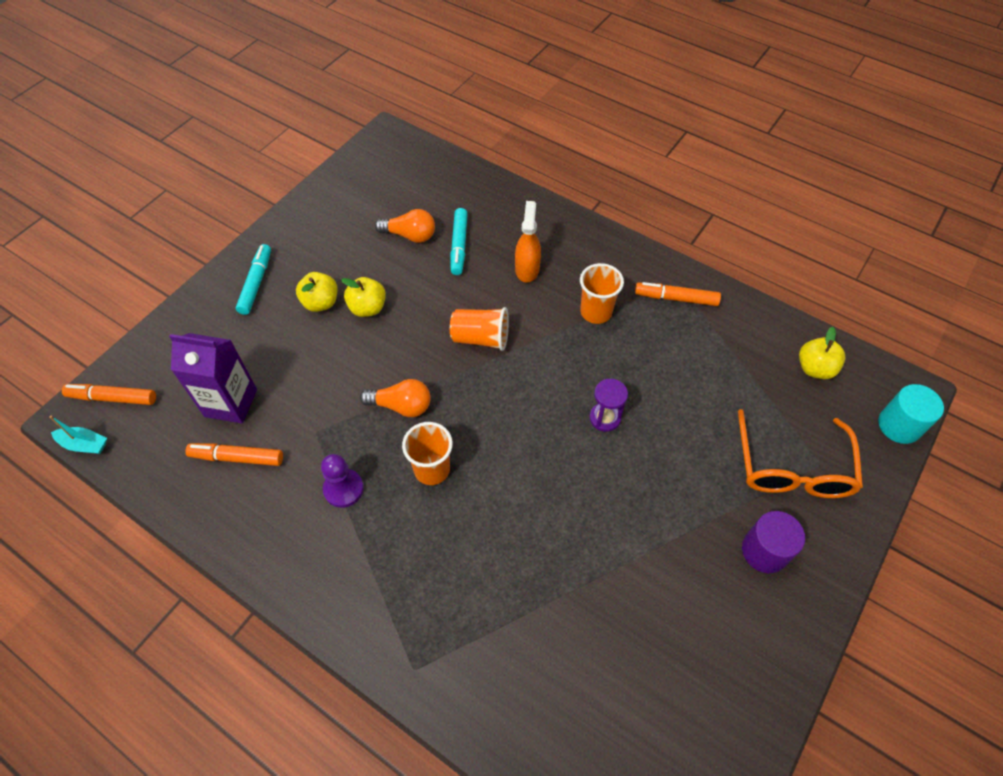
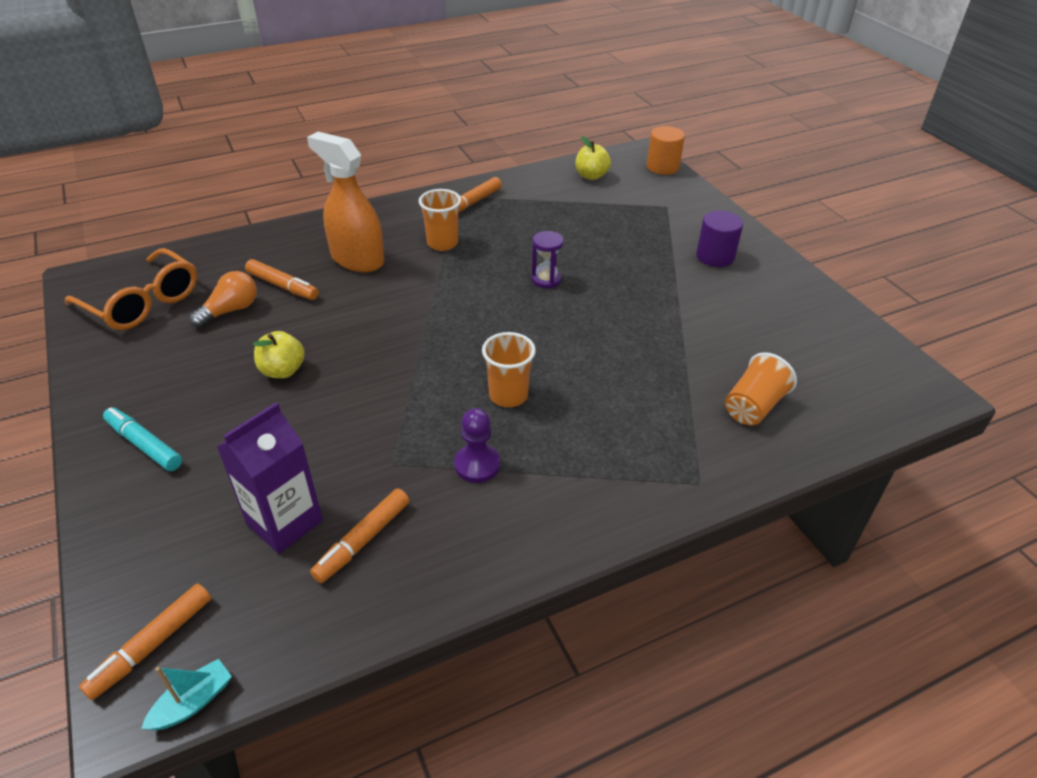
camera: 60 degrees left, 15 degrees down
yellow apple [296,272,338,312] -> none
orange light bulb [360,379,431,417] -> none
turquoise marker [450,208,468,275] -> orange marker [245,259,319,300]
orange cup [450,307,509,351] -> orange cup moved to [725,352,797,425]
orange spray bottle [515,201,541,282] -> orange spray bottle [307,132,384,272], size x1.60
orange glasses [738,409,863,498] -> orange glasses moved to [65,248,197,330]
turquoise cylinder [878,384,944,444] -> orange cylinder [647,126,685,175]

